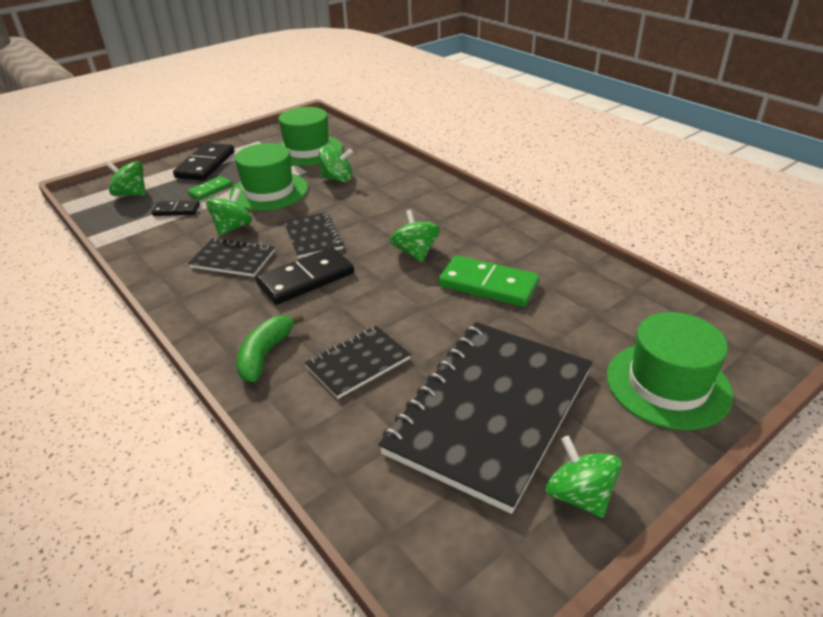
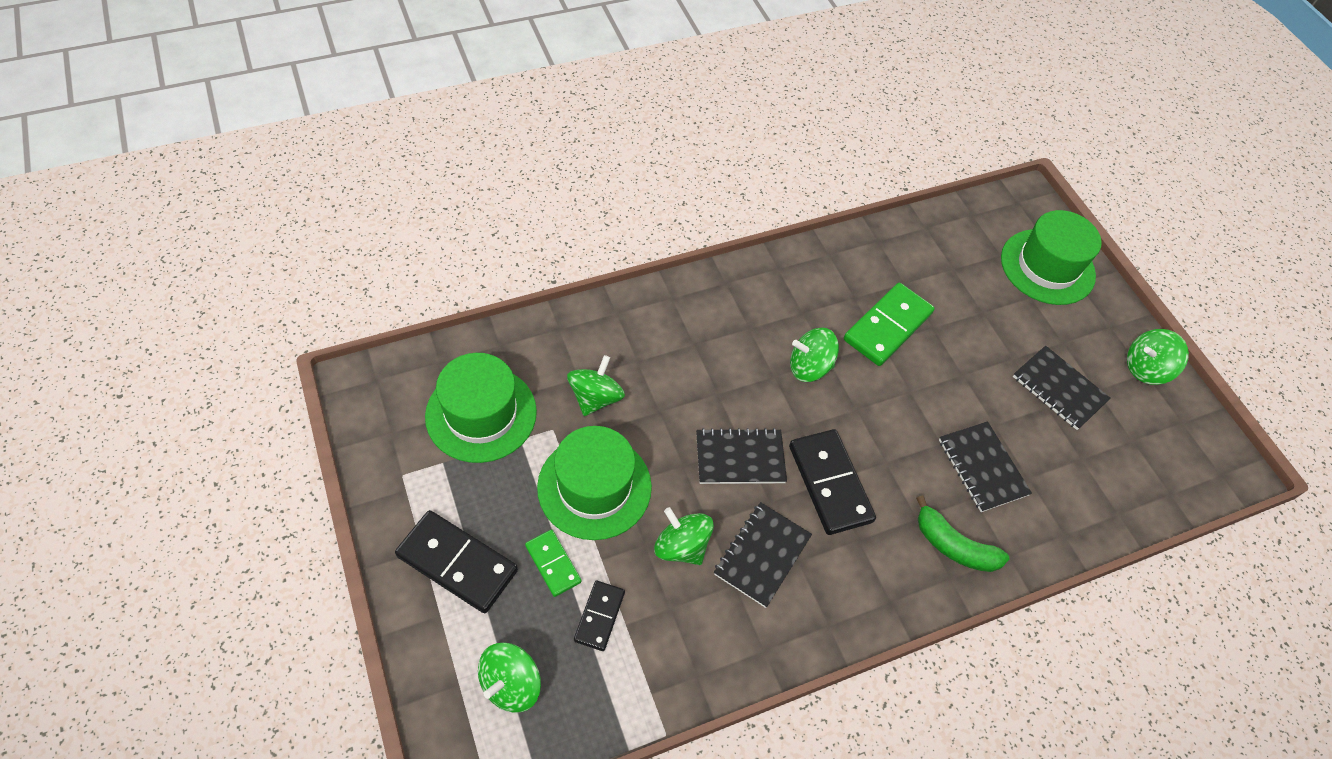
camera: 80 degrees left, 20 degrees up
black notebook [378,322,592,514] -> black notebook [1013,346,1110,430], size x0.47

